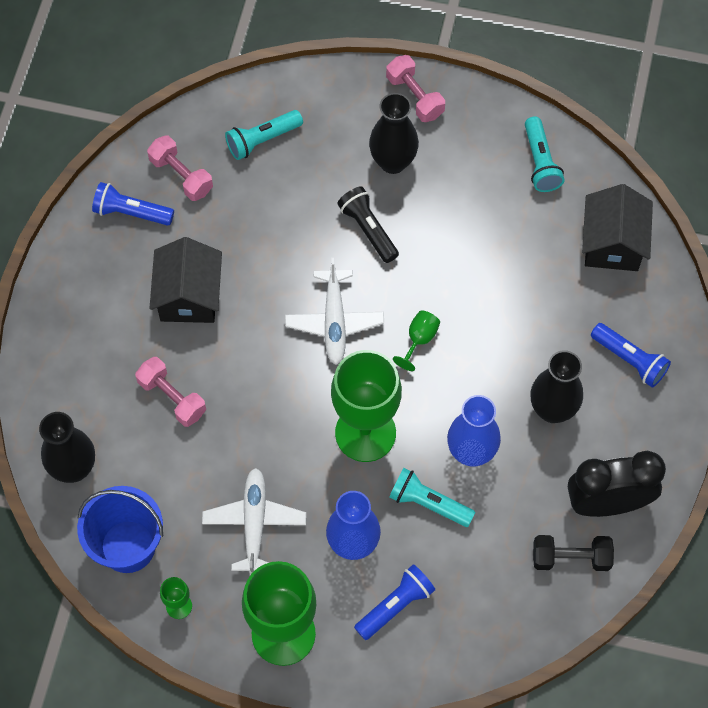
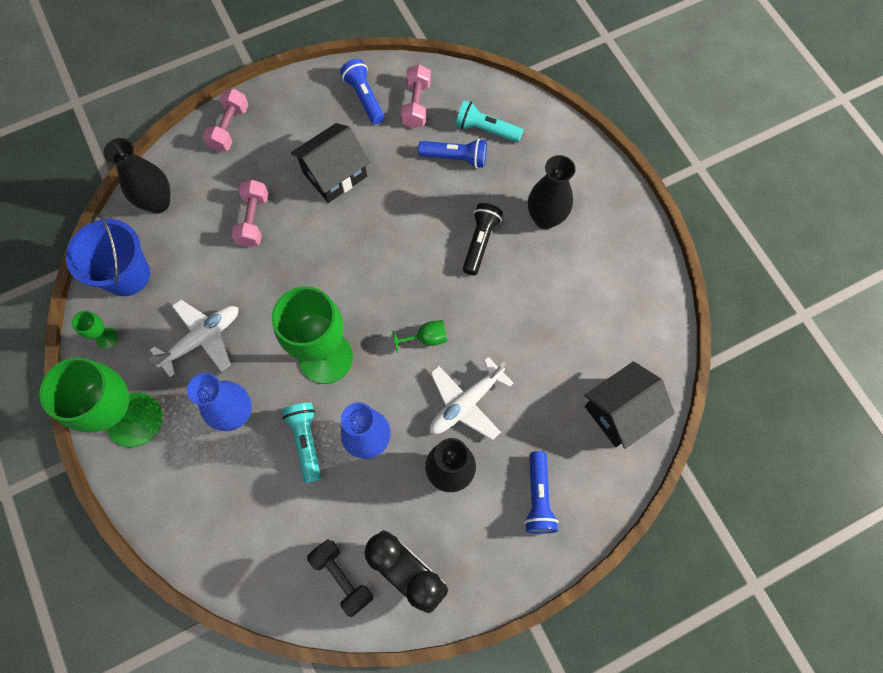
camera: 50 degrees right, 5 degrees up
white plane [285,258,384,365] -> white plane moved to [430,357,513,440]
blue flashlight [354,564,435,640] -> blue flashlight moved to [418,139,487,168]
pink dumbbell [386,55,445,122] -> pink dumbbell moved to [203,89,249,152]
turquoise flashlight [525,116,564,192] -> none

